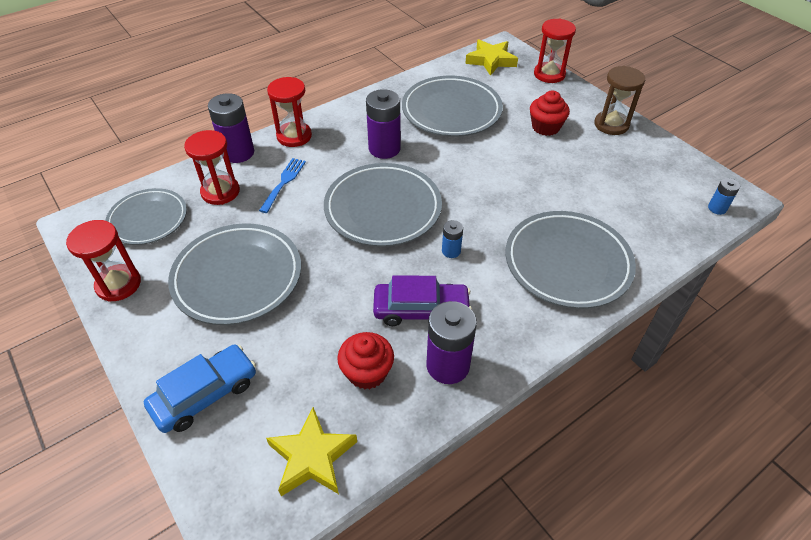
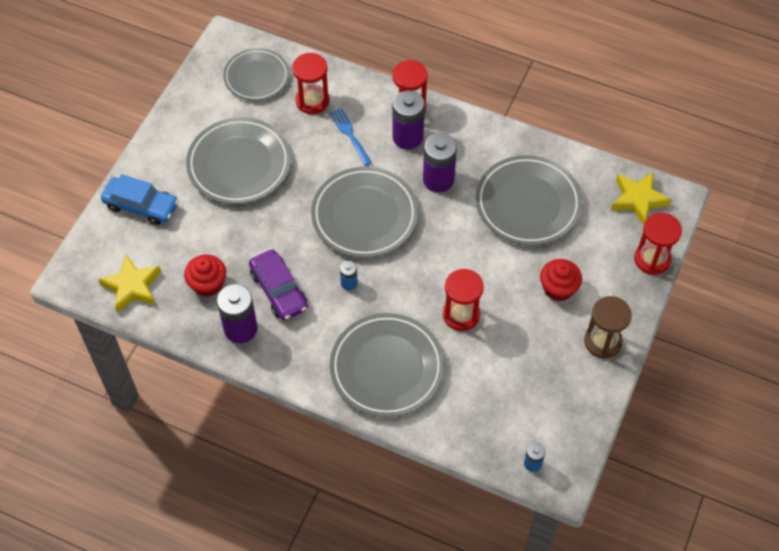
camera: 60 degrees right, 10 degrees up
red hourglass [66,220,141,302] -> red hourglass moved to [443,269,484,331]
purple battery [208,93,254,163] -> purple battery moved to [393,90,425,150]
blue fork [259,158,306,213] -> blue fork turned 105 degrees counterclockwise [330,108,372,166]

